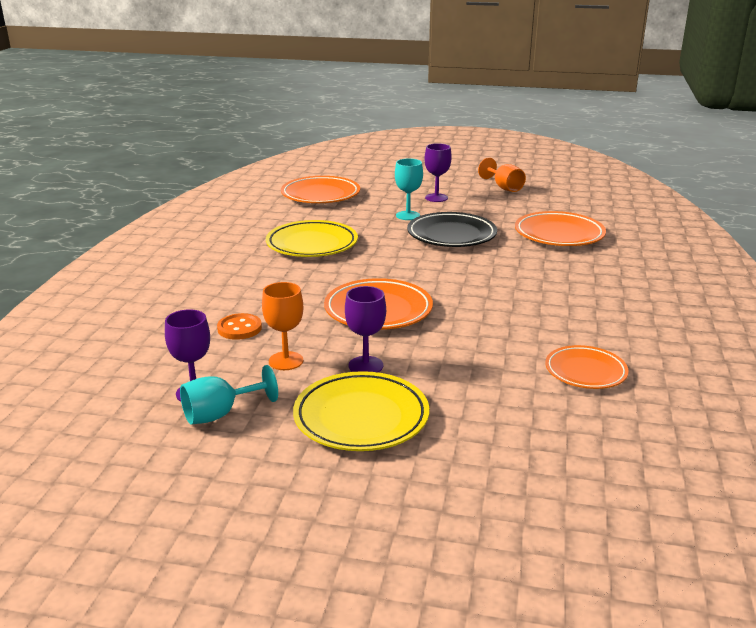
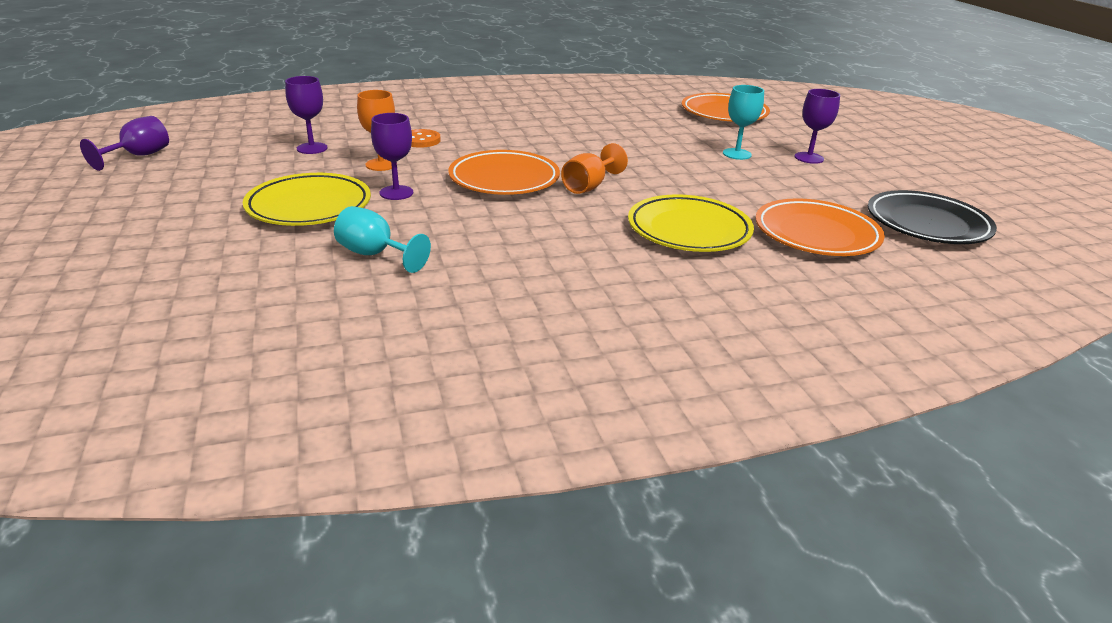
camera: 60 degrees right, 5 degrees up
turquoise goblet [180,365,278,425] -> turquoise goblet moved to [334,206,431,273]
yellow plate [266,220,358,257] -> yellow plate moved to [628,194,754,252]
black plate [407,212,497,247] -> black plate moved to [868,190,997,244]
orange goblet [478,158,526,192] -> orange goblet moved to [561,143,628,194]
orange plate [545,345,629,389] -> none
none -> purple goblet [80,116,169,171]

